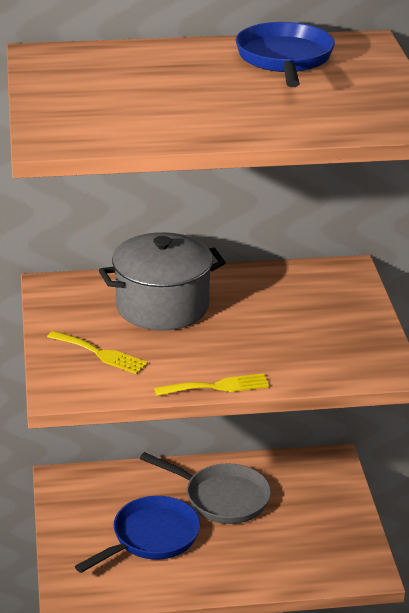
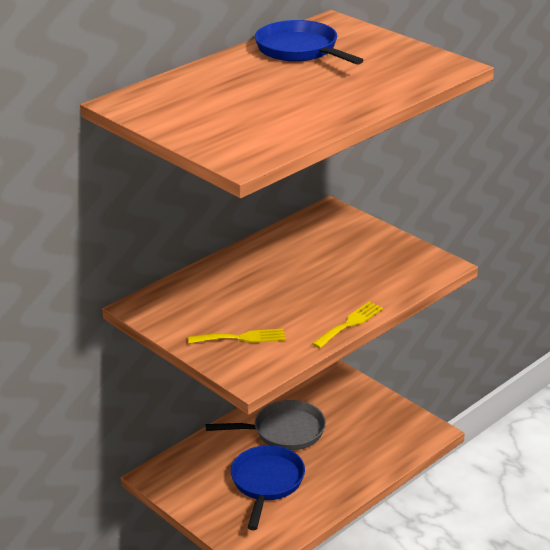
camera: 35 degrees left, 0 degrees up
grey pot [99,232,226,330] -> none

